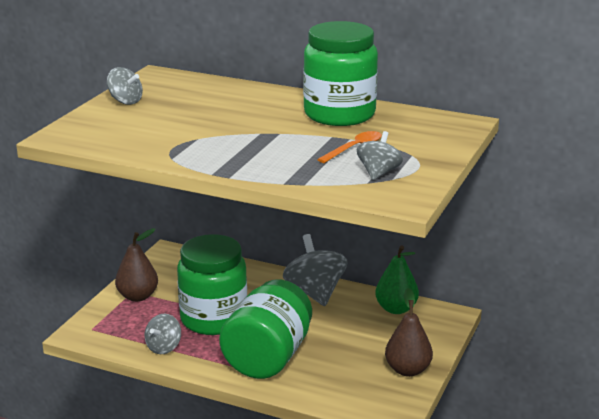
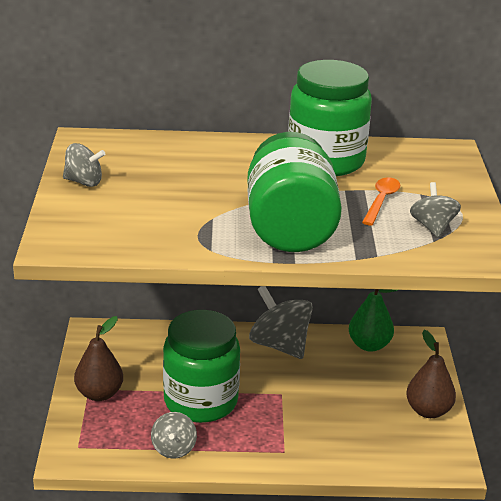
camera: 25 degrees left, 5 degrees up
green jar [219,279,312,379] -> green jar moved to [247,132,342,252]

